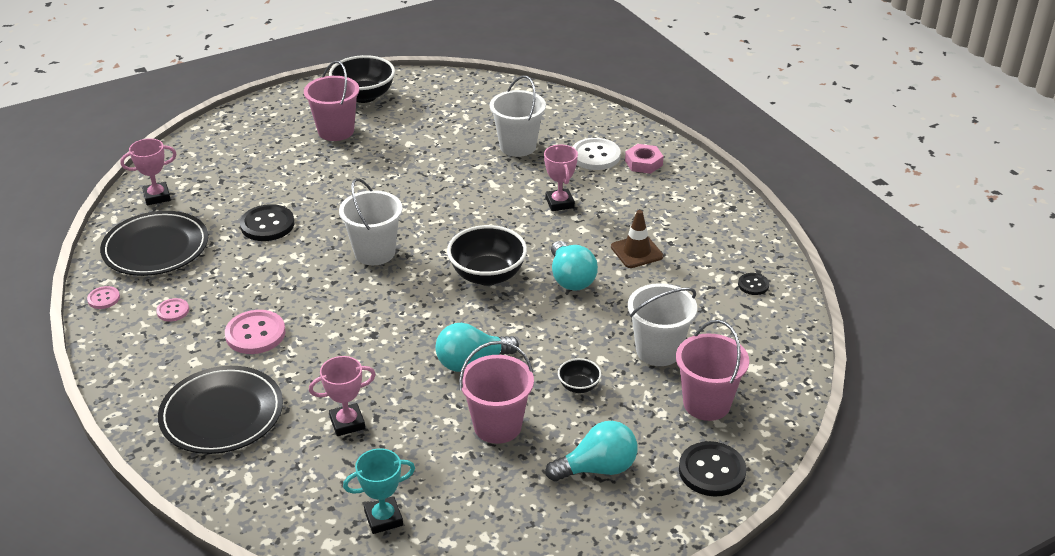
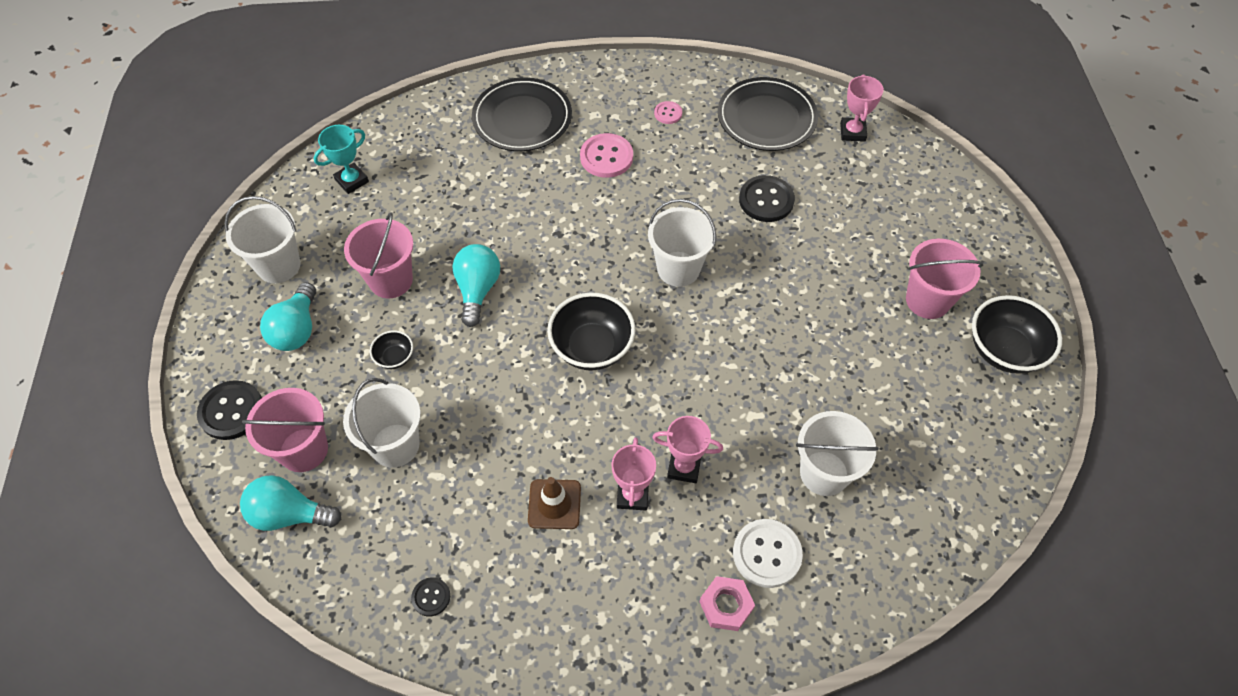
camera: 115 degrees right, 20 degrees up
pink button [87,286,120,309] -> none
pink trophy [309,356,376,436] -> pink trophy moved to [612,437,656,510]
turquoise trophy [343,448,415,534] -> turquoise trophy turned 45 degrees clockwise [314,125,369,194]
turquoise light bulb [551,241,598,291] -> turquoise light bulb moved to [240,475,341,531]
none -> white bucket [224,196,301,283]

